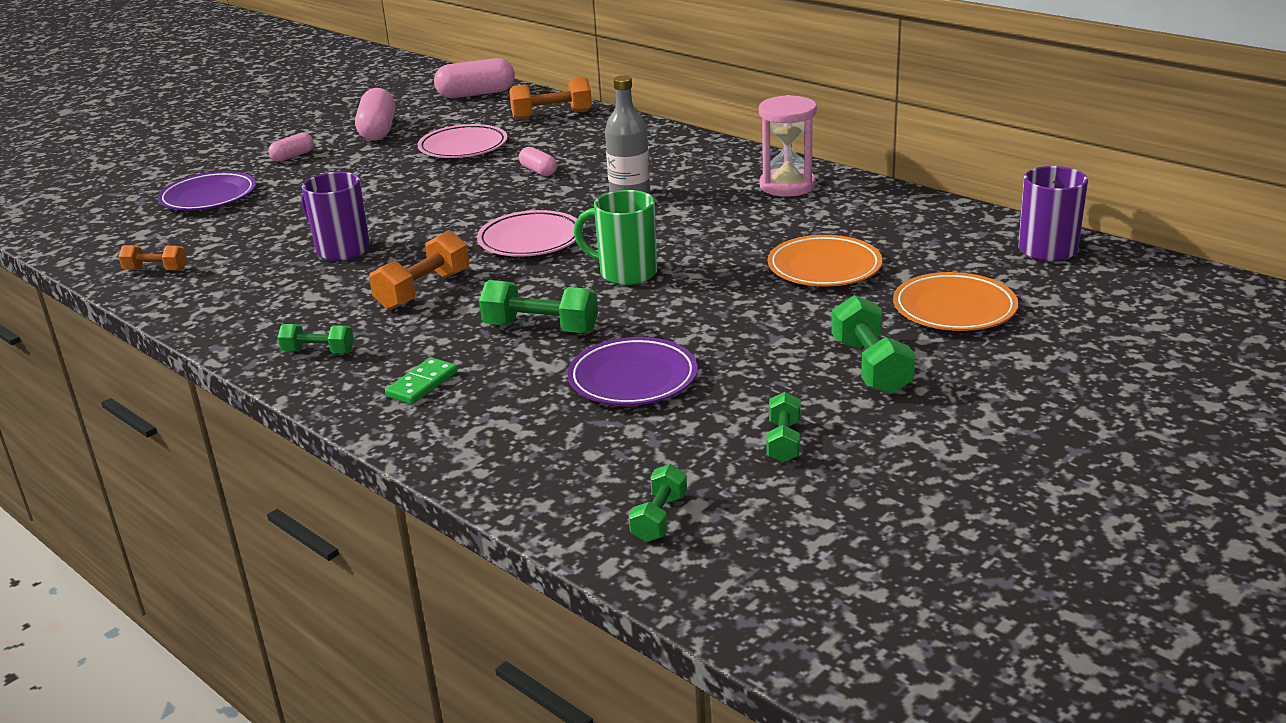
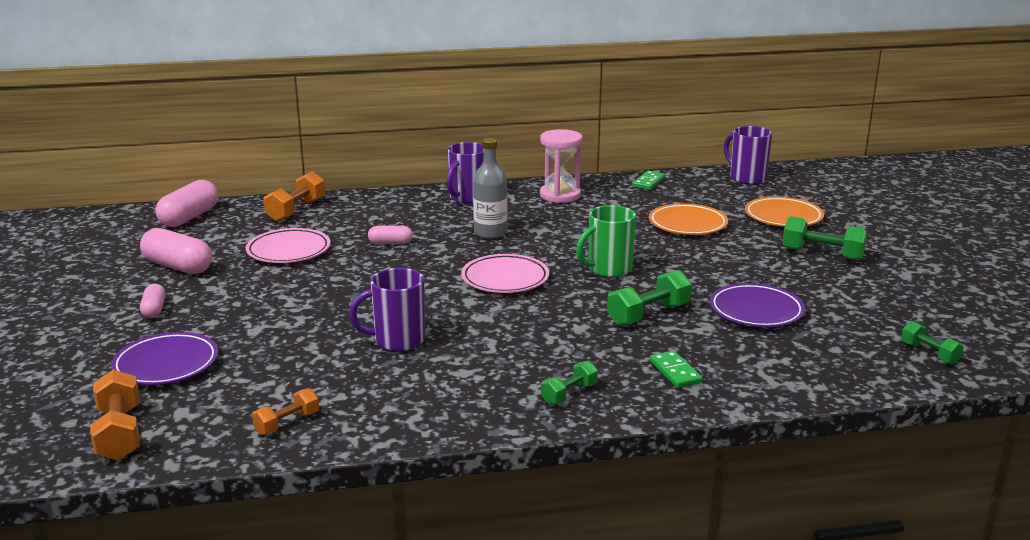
camera: 55 degrees left, 5 degrees down
orange dumbbell [369,230,469,310] -> orange dumbbell moved to [90,370,140,460]
green dumbbell [766,392,801,463] -> none
none -> purple mug [447,142,484,203]
none -> green domino [632,171,665,190]

